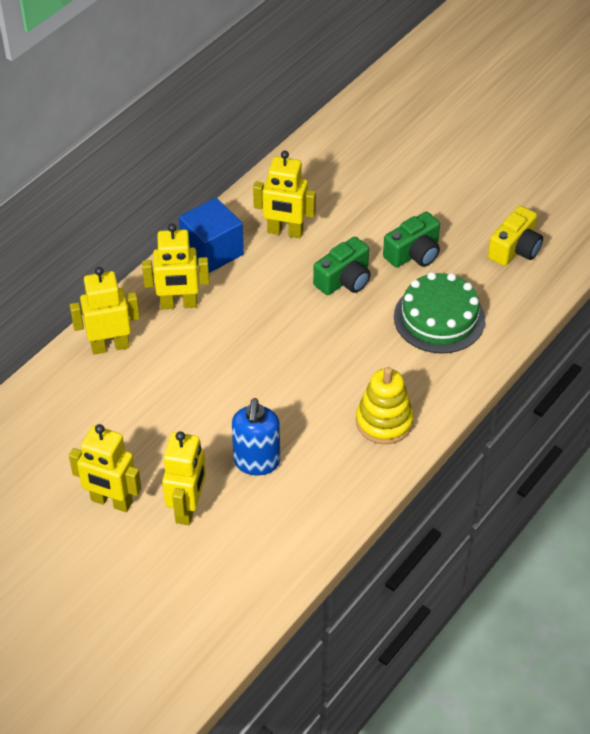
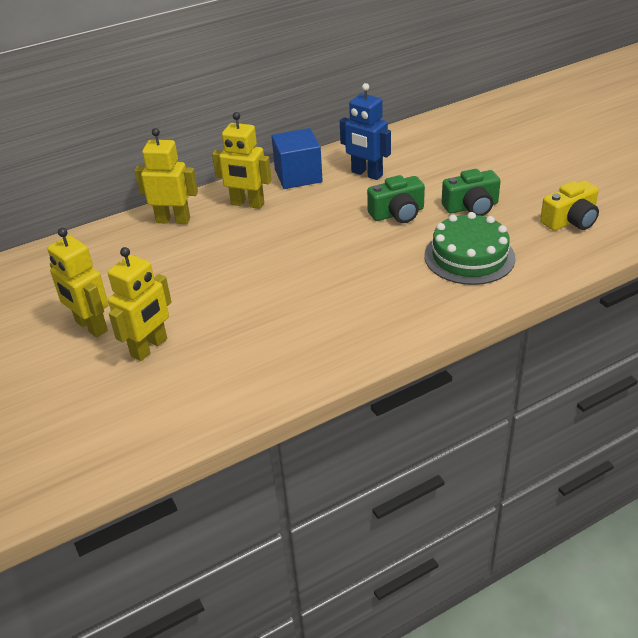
camera: 25 degrees right, 10 degrees down
blue soap dispenser [232,398,280,475] -> none
yellow robot [253,151,316,238] -> blue robot [340,83,391,180]
yellow stacking toy [356,367,414,444] -> none

